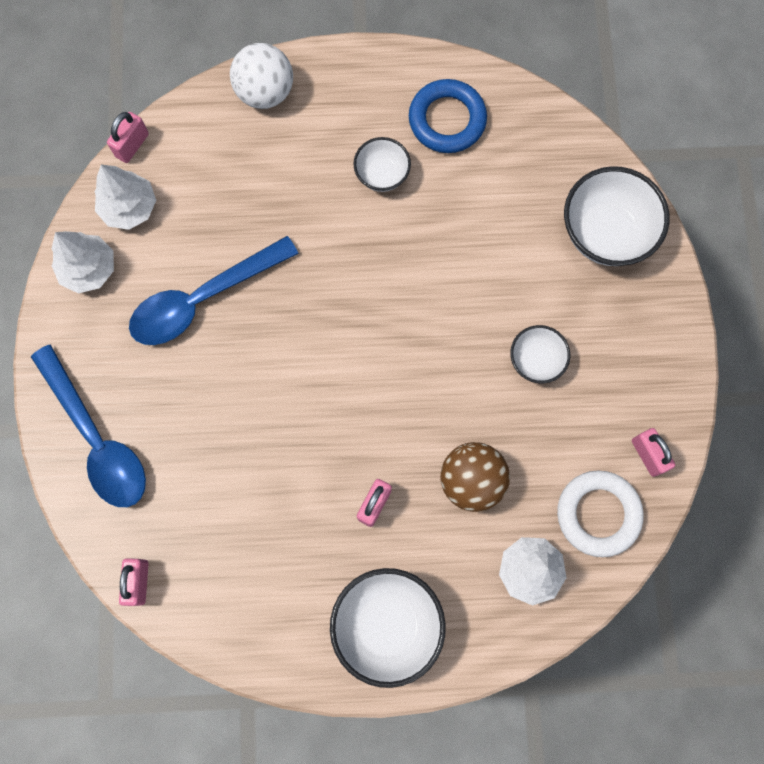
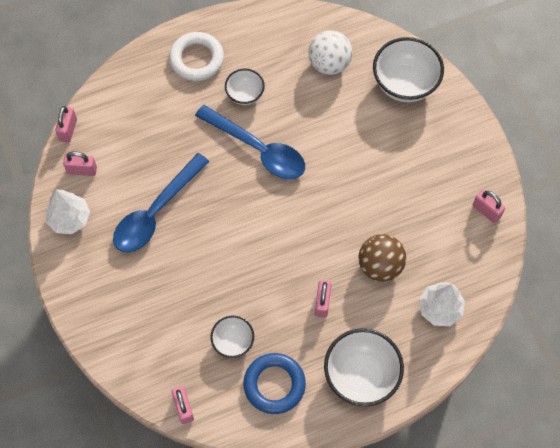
camera: 20 degrees left, 10 degrees down
blue spoon [31,345,146,507] -> blue spoon moved to [195,105,305,179]
white tree [95,165,156,230] -> pink padlock [63,152,97,176]
white ball [230,43,293,109] -> white ball moved to [308,30,352,75]
blue ring [409,79,487,153] -> blue ring moved to [243,353,306,414]
white bowl [510,325,570,383] -> white bowl moved to [210,316,254,358]
white ring [557,470,644,557] -> white ring moved to [169,32,224,81]

